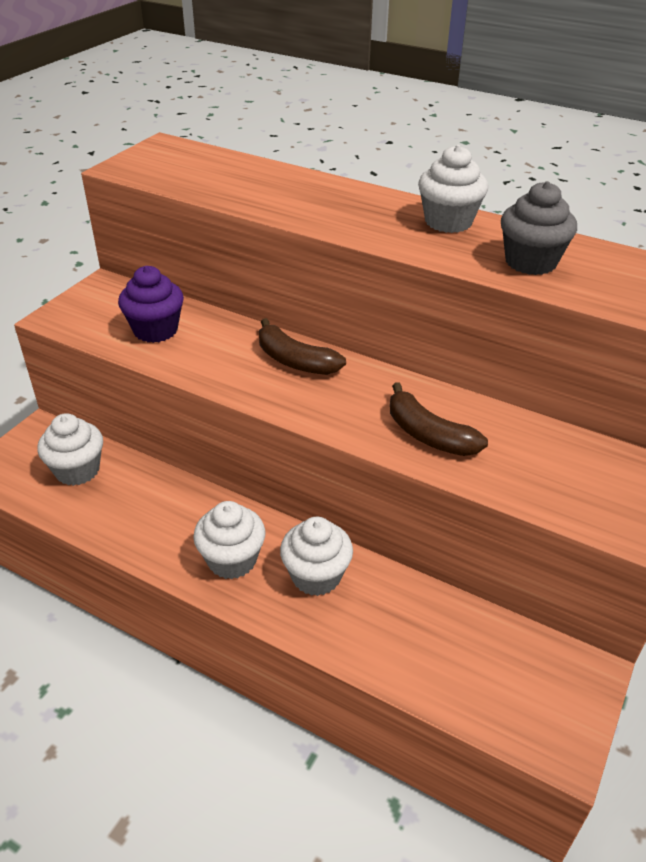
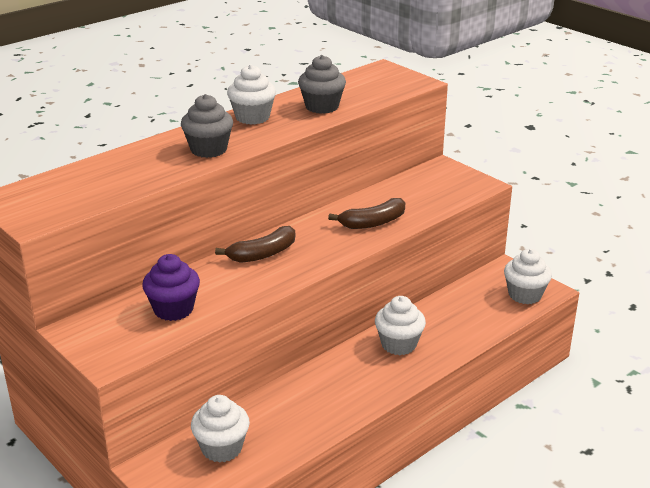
camera: 70 degrees left, 10 degrees down
white cupcake [193,501,266,579] -> white cupcake moved to [504,249,552,305]
none -> grey cupcake [181,94,233,158]

